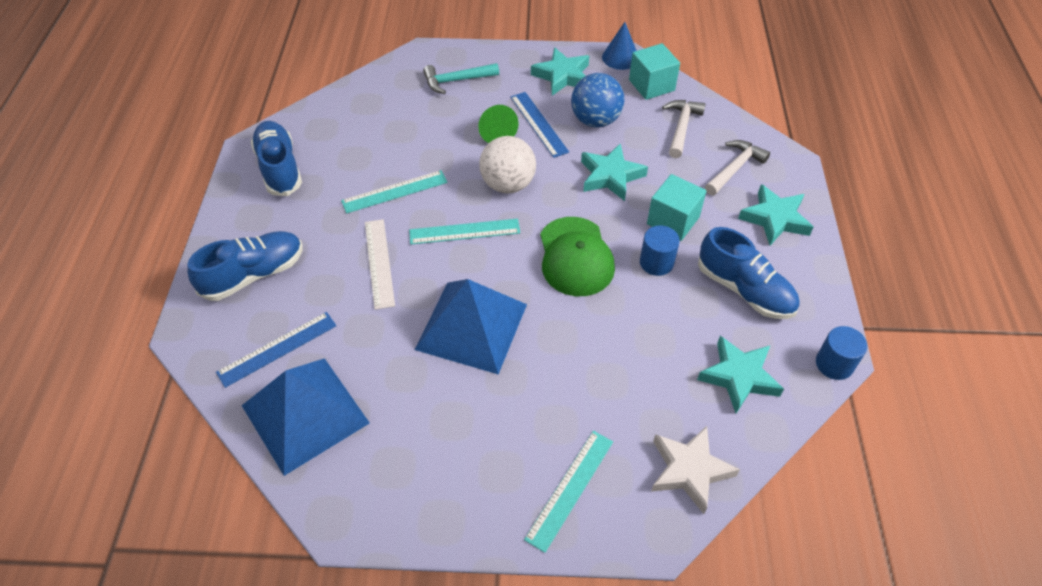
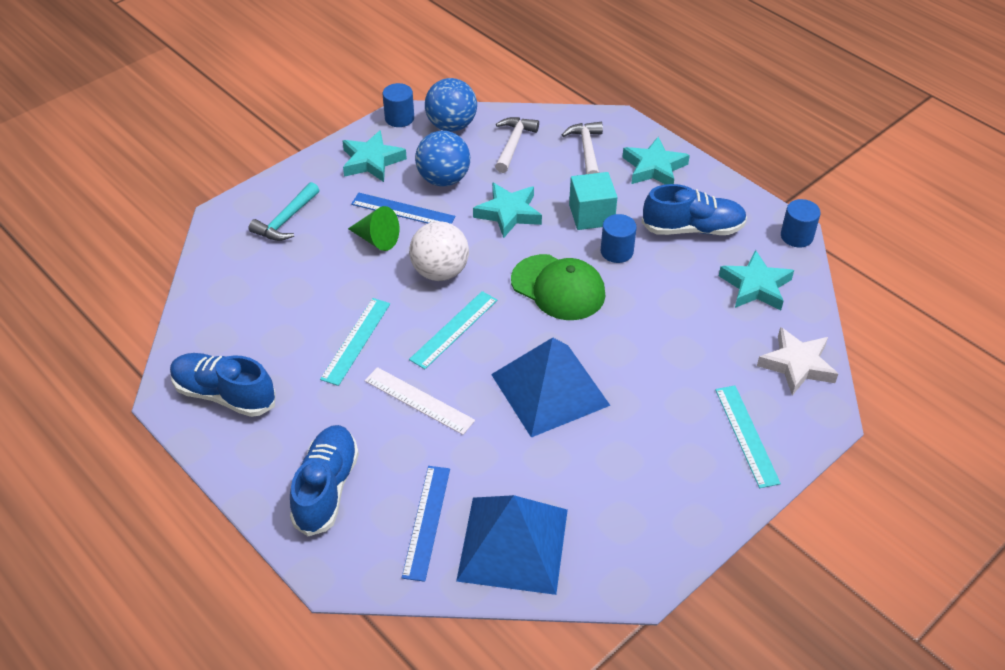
camera: 45 degrees left, 5 degrees down
blue cone [602,22,637,70] -> blue cylinder [383,83,414,127]
turquoise cube [629,43,680,100] -> blue ball [425,78,477,132]
white hammer [662,100,706,158] -> white hammer turned 45 degrees clockwise [495,117,539,173]

